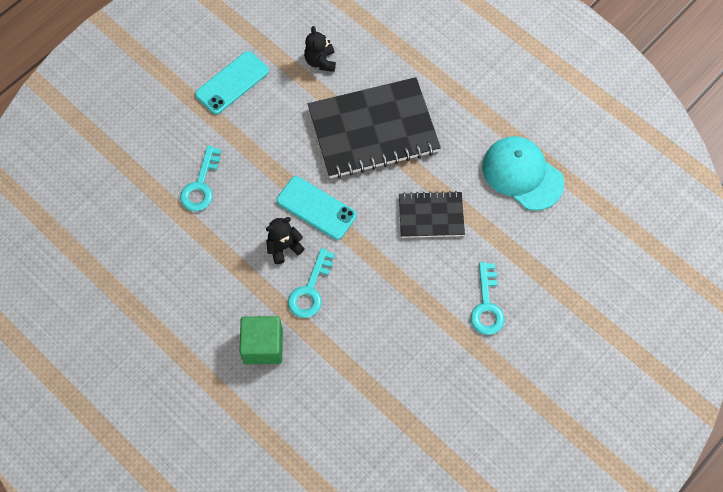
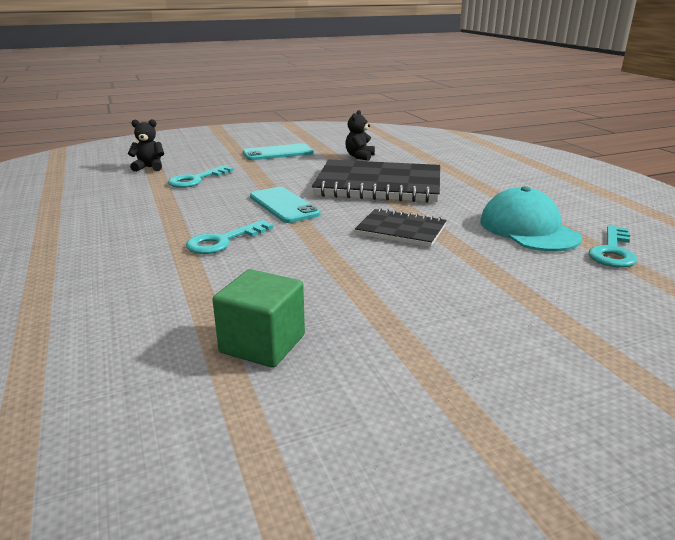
camera: 25 degrees right, 40 degrees down
green cube [240,316,283,364] -> green cube moved to [213,269,305,368]
black teddy bear [266,217,305,264] -> black teddy bear moved to [128,119,164,172]
turquoise key [470,262,505,335] -> turquoise key moved to [589,225,637,268]

